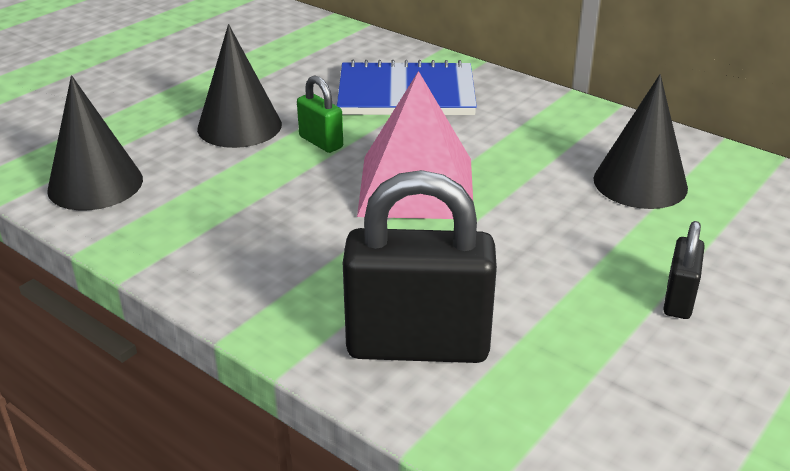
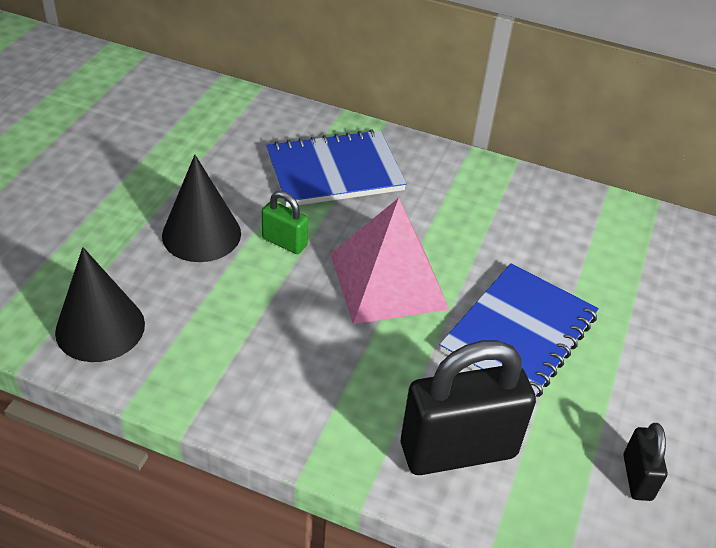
camera: 20 degrees left, 10 degrees up
black cone [593,74,688,209] -> none
black padlock [663,221,705,319] -> black padlock moved to [623,423,668,501]
none -> blue notebook [440,263,599,397]

